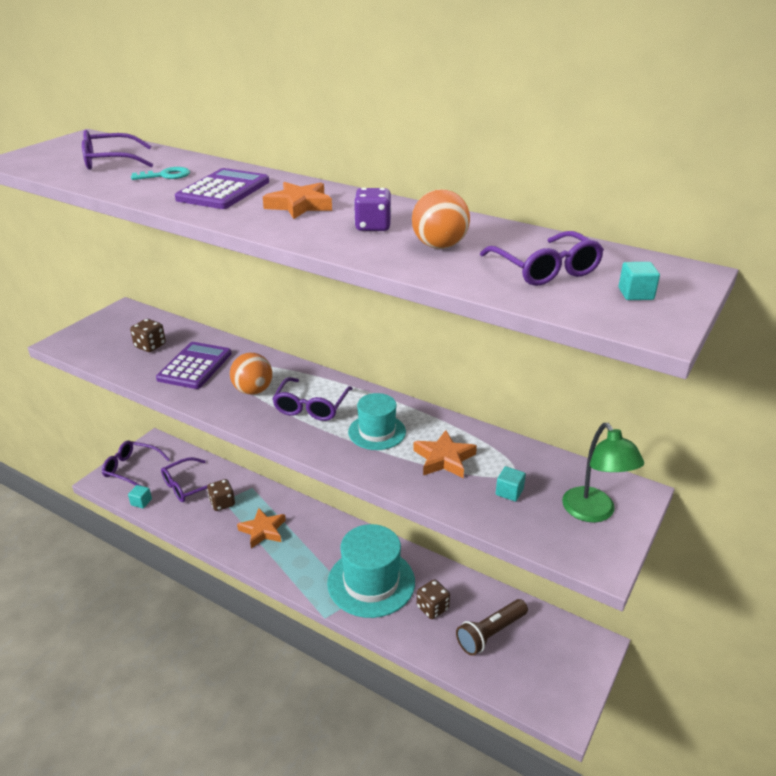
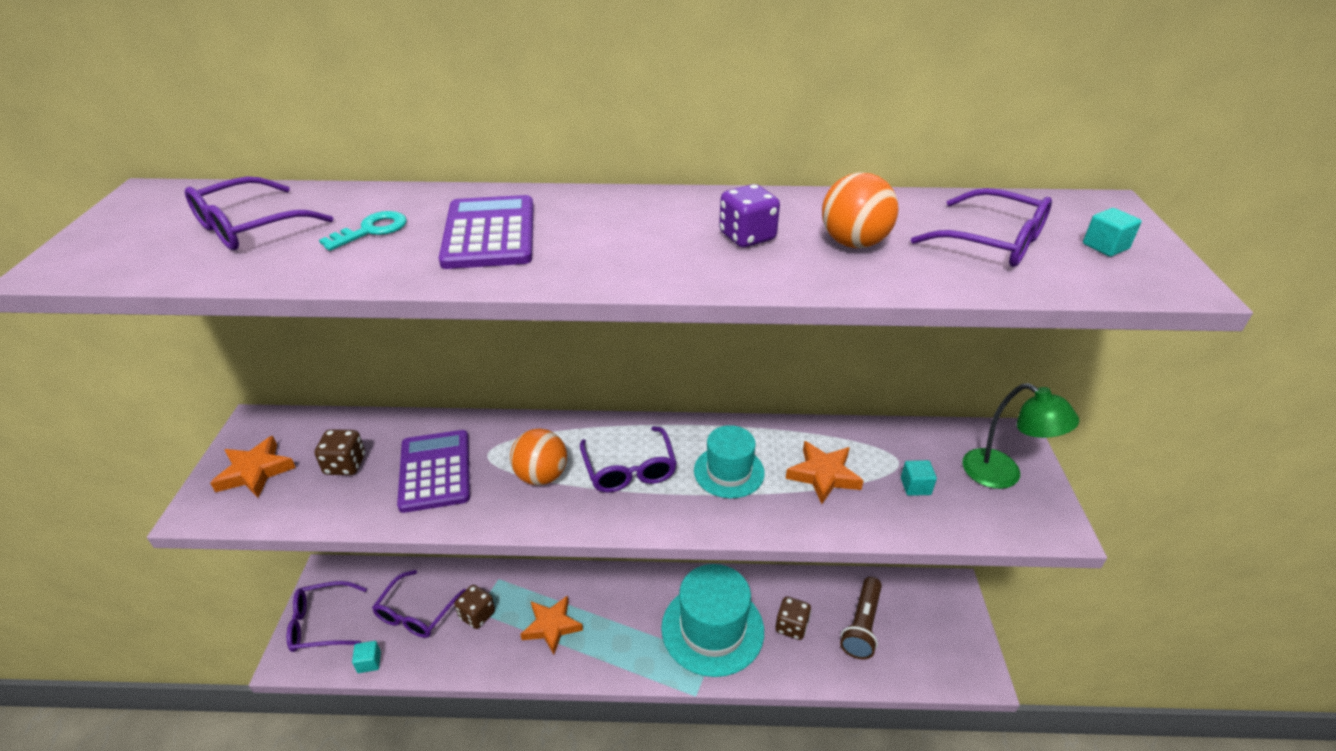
camera: 30 degrees left, 5 degrees up
orange star [263,182,332,219] -> orange star moved to [210,436,296,498]

